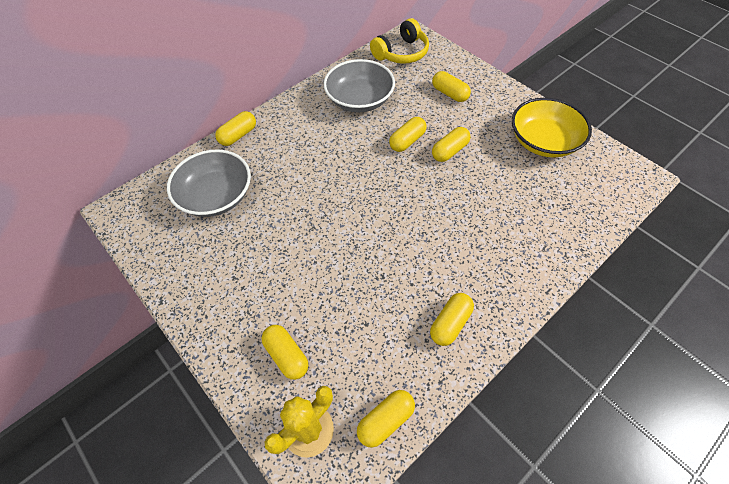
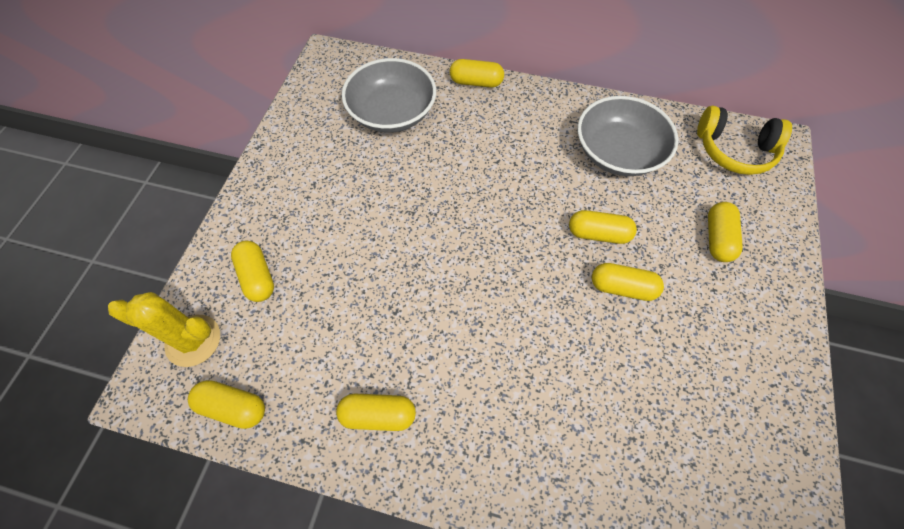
camera: 55 degrees right, 5 degrees up
yellow capsule [262,325,308,380] -> yellow capsule turned 45 degrees counterclockwise [231,241,274,302]
yellow bowl [512,98,592,158] -> none

